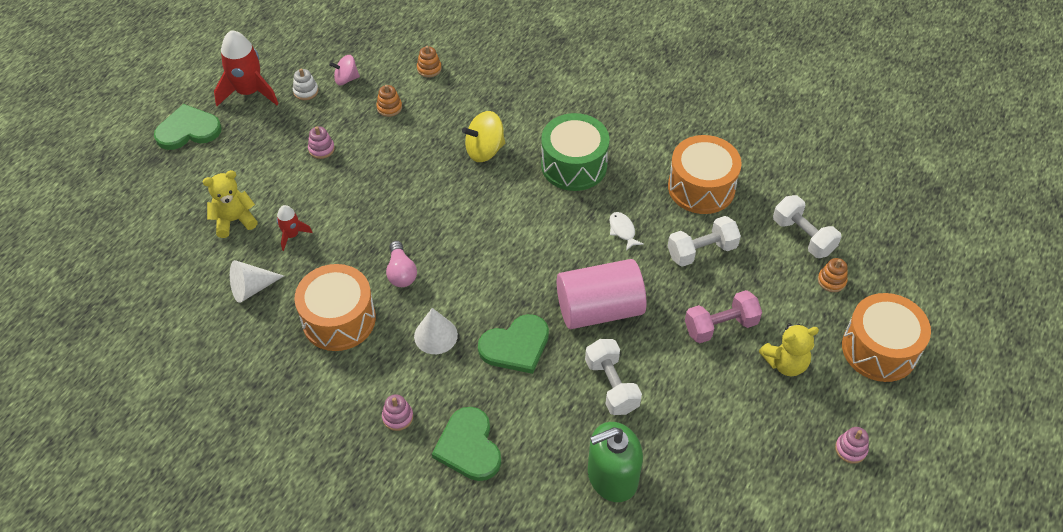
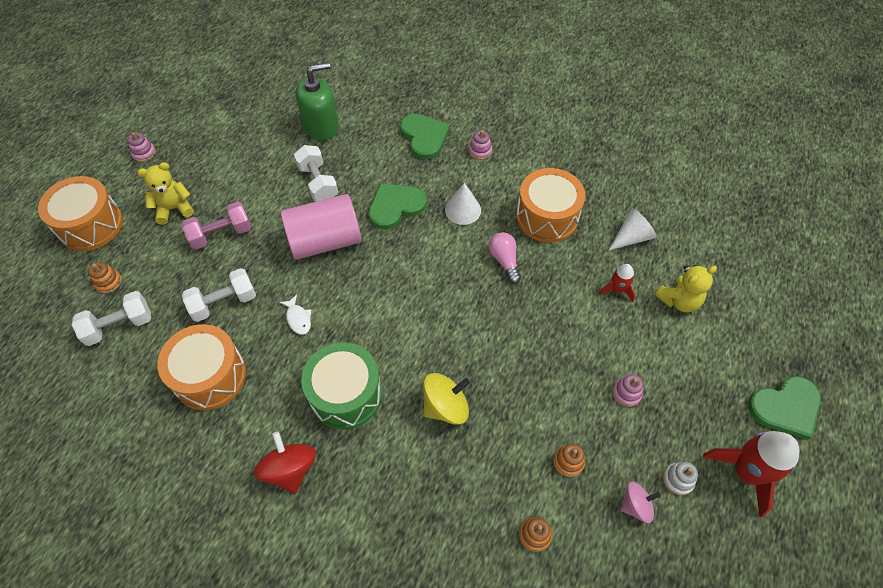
camera: 175 degrees right, 5 degrees up
white dumbbell [773,195,841,258] -> white dumbbell turned 75 degrees counterclockwise [72,291,151,346]
none -> red spinning top [254,431,316,493]

